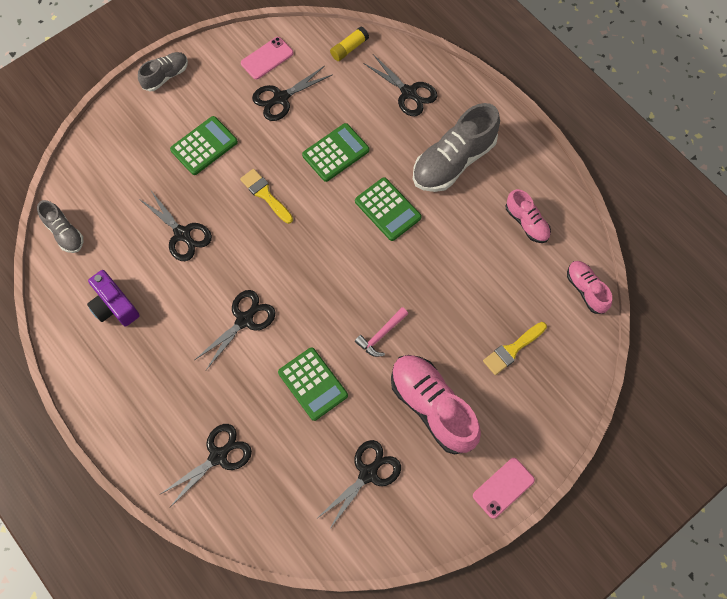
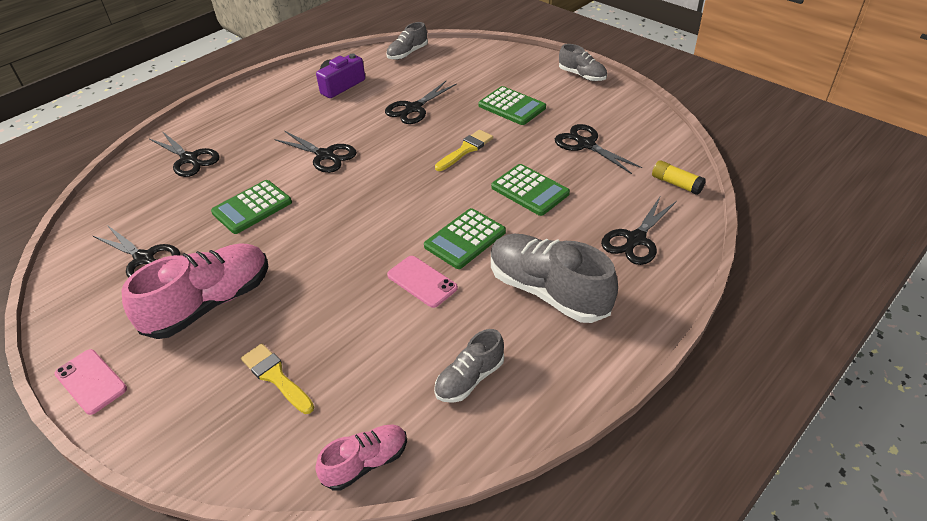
camera: 85 degrees right, 25 degrees down
pink phone [241,37,294,79] -> pink phone moved to [387,256,458,308]
pink hammer [355,307,408,357] -> none
pink shoe [506,189,551,243] -> grey shoe [434,329,504,403]

